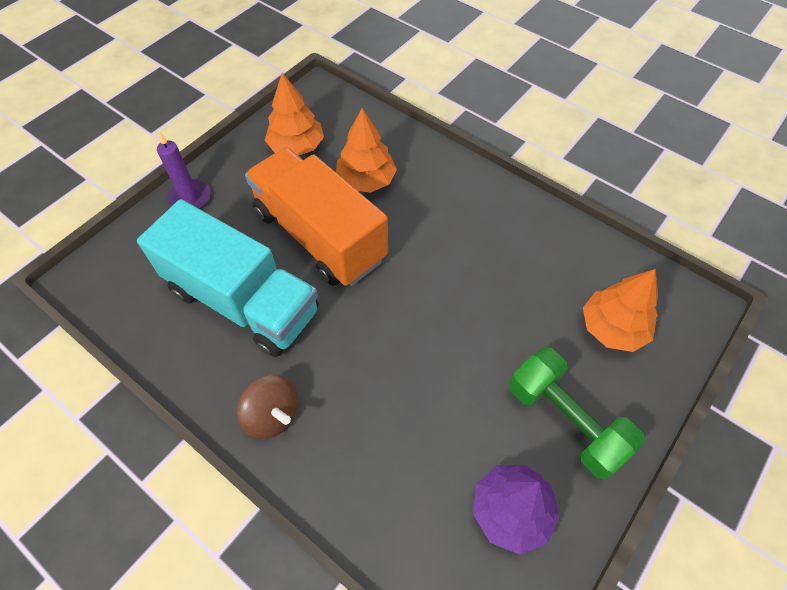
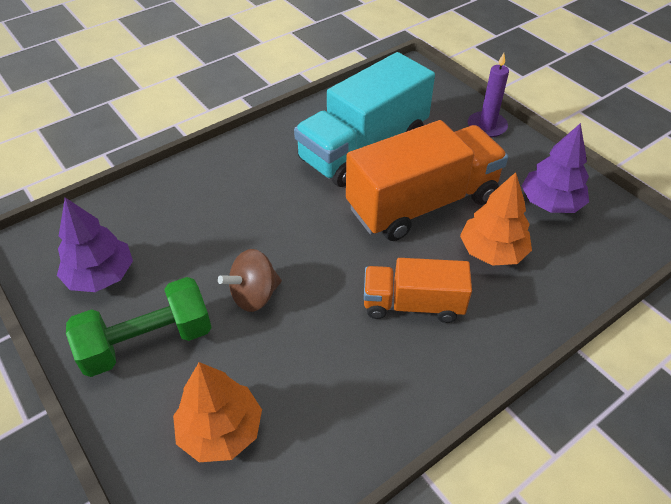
camera: 105 degrees right, 10 degrees down
brown spinning top [237,375,299,439] -> brown spinning top moved to [218,249,282,312]
orange tree [265,73,324,156] -> purple tree [522,123,589,213]
none -> orange truck [364,258,472,323]

